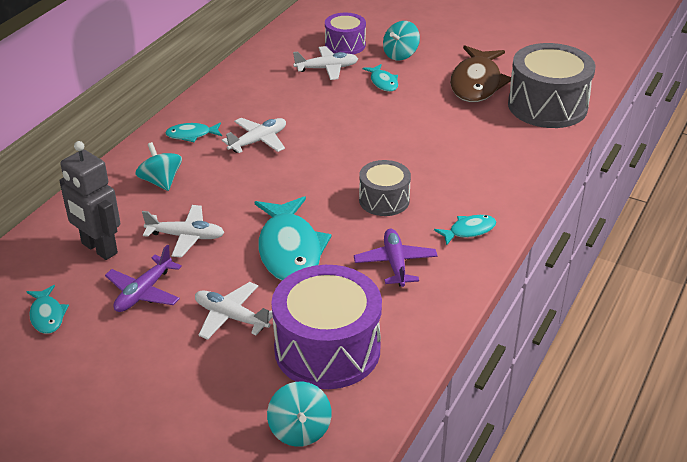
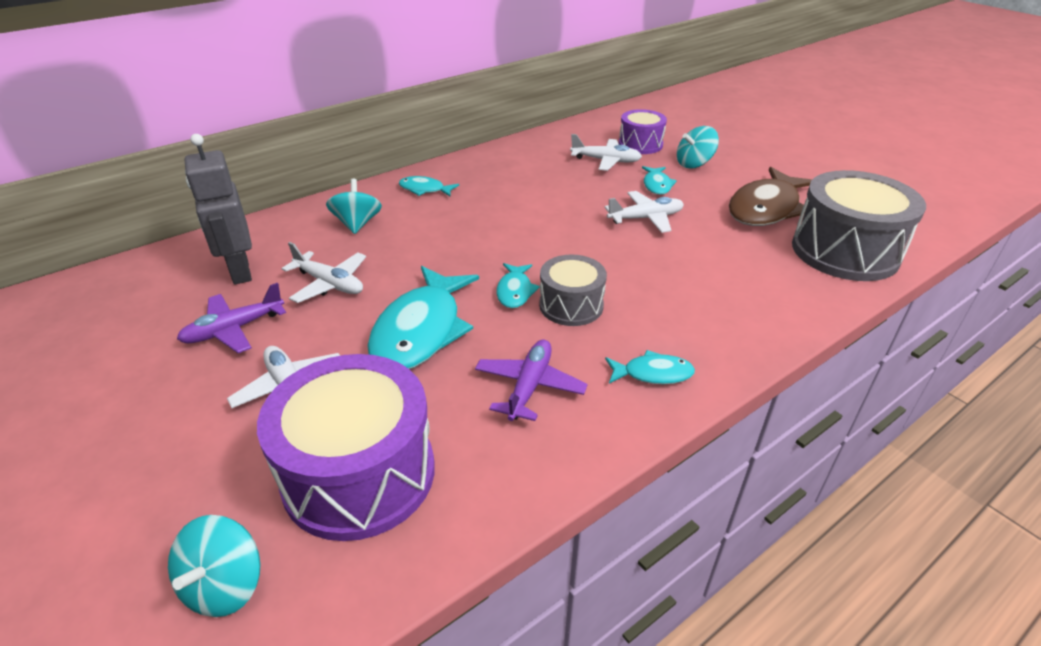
camera: 25 degrees right, 0 degrees up
turquoise fish [26,285,69,334] -> turquoise fish moved to [496,263,540,308]
white plane [222,118,286,153] -> white plane moved to [604,191,684,233]

